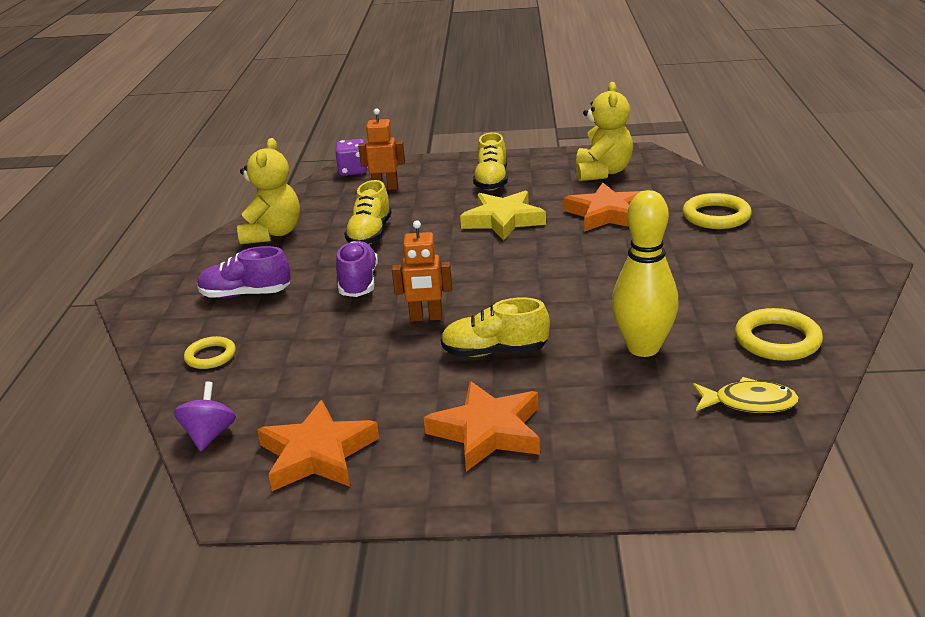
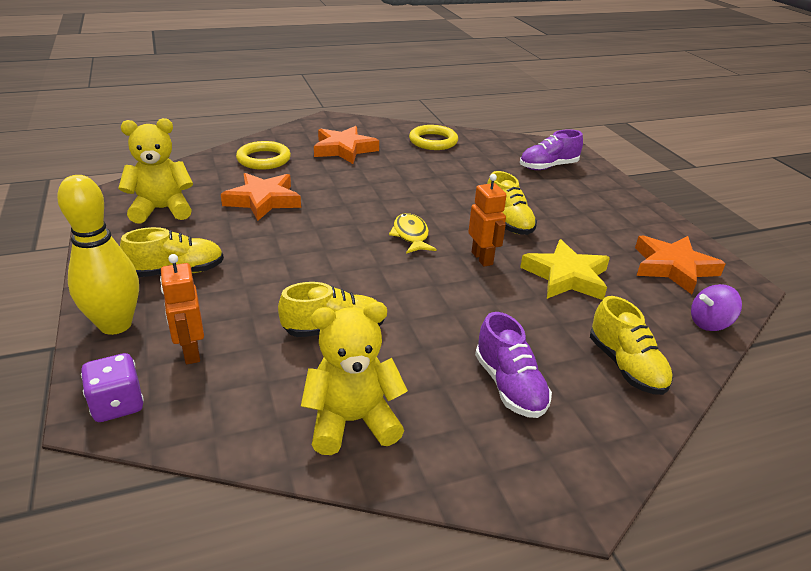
camera: 115 degrees left, 5 degrees up
yellow ring [184,336,236,369] -> yellow shoe [590,296,673,395]
purple shoe [336,241,378,297] -> purple shoe moved to [520,129,583,170]
orange star [424,381,540,472] -> orange star moved to [314,126,379,164]
yellow star [460,191,546,241] -> yellow star moved to [520,239,610,300]
yellow bowling pin [612,190,679,357] -> yellow bowling pin moved to [57,175,139,335]
yellow fish [693,377,799,413] -> yellow fish moved to [389,213,437,254]

